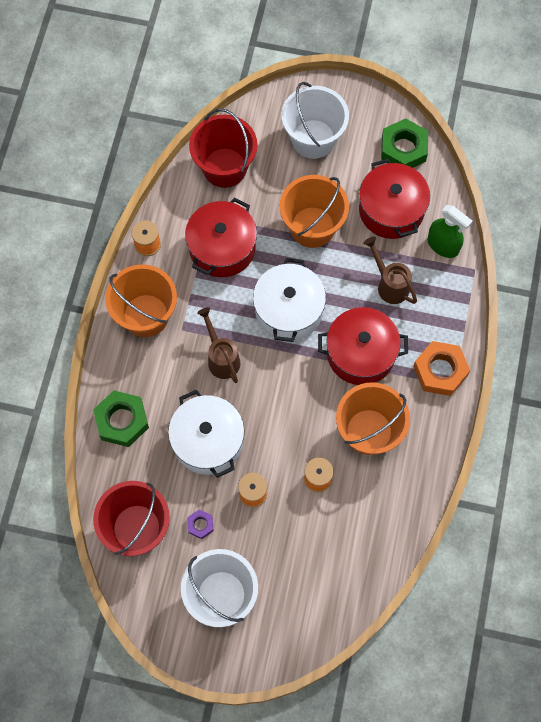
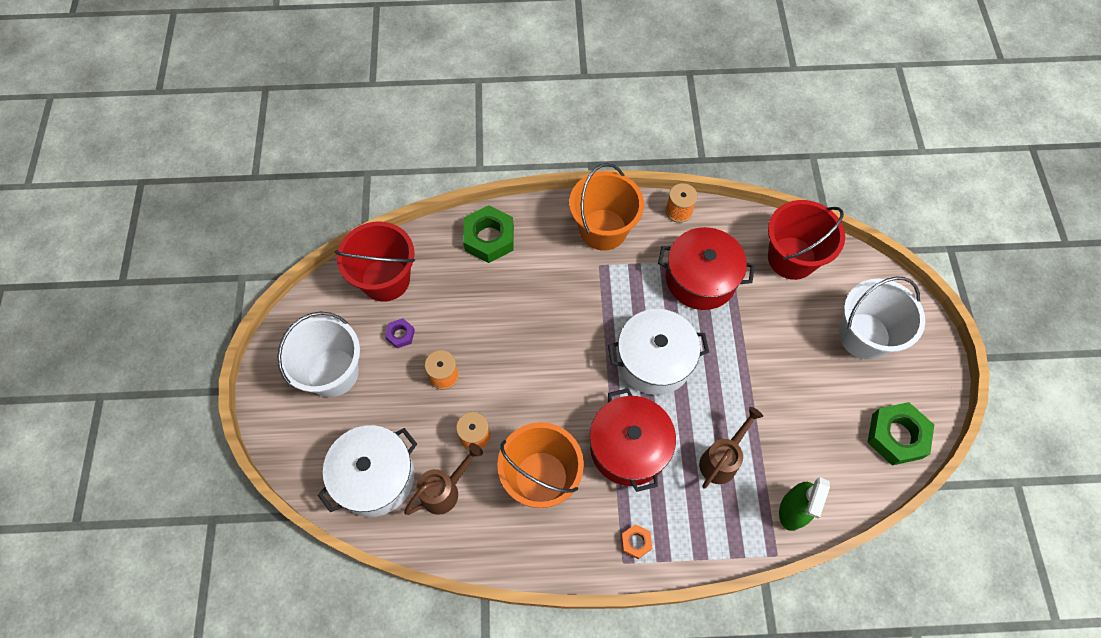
camera: 75 degrees right, 5 degrees down
white pot [168,390,244,478] -> white pot moved to [318,425,417,517]
brown watering can [197,307,240,383] -> brown watering can moved to [404,443,483,515]
orange bucket [280,175,349,248] -> none
red pot [359,159,430,239] -> none
orange nut [413,341,470,396] -> orange nut [621,524,652,559], size x0.50

